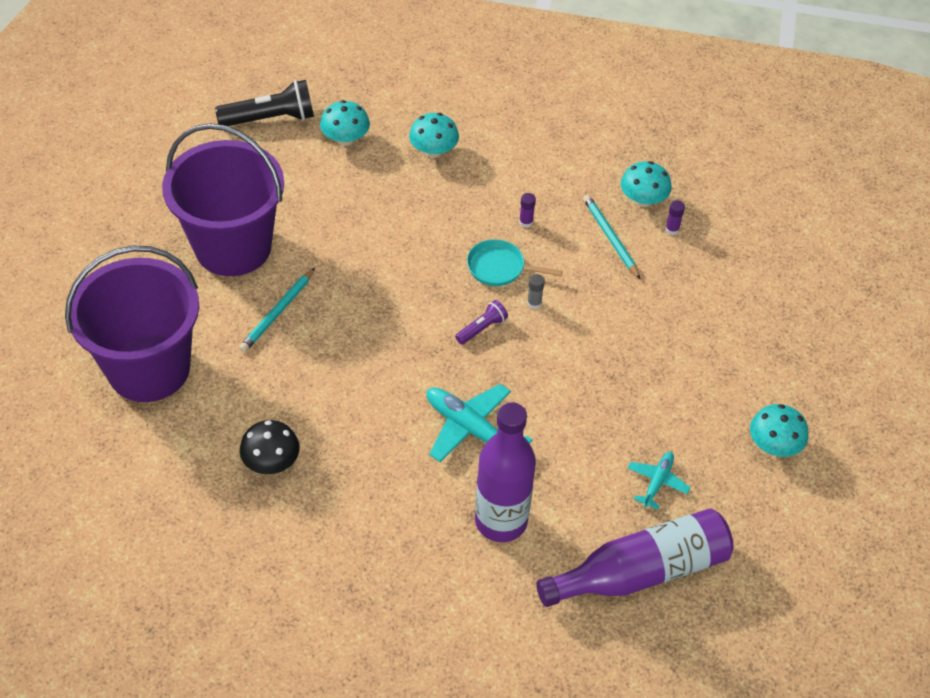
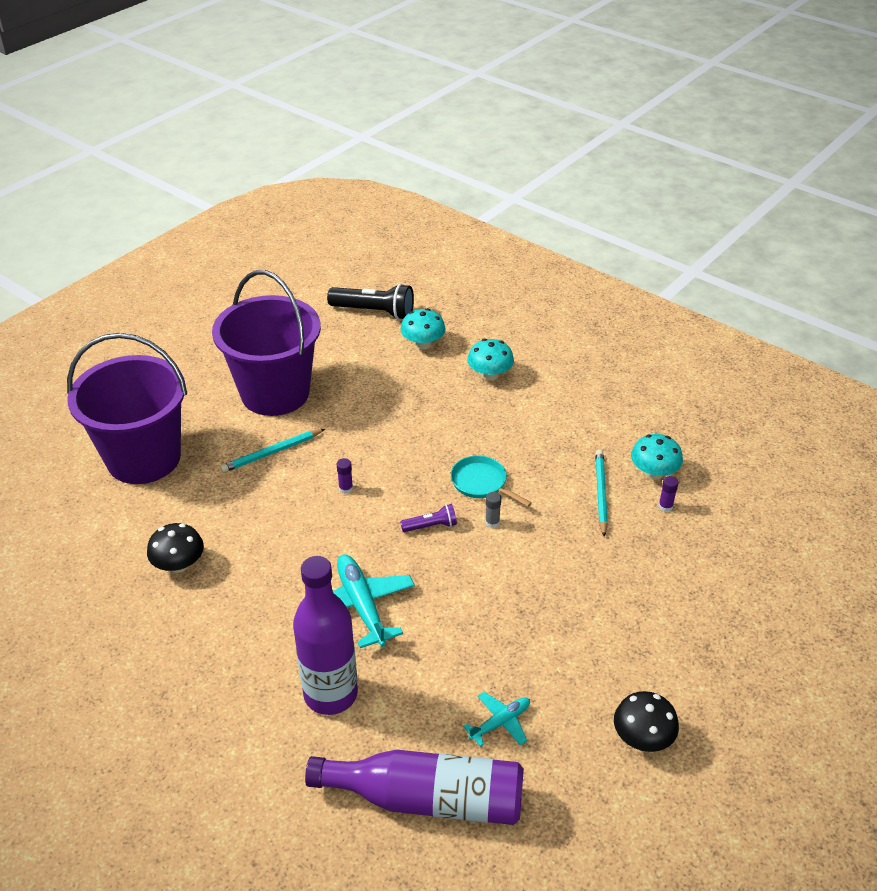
camera: 30 degrees right, 10 degrees down
purple glue stick [519,193,536,228] -> purple glue stick moved to [337,458,353,494]
turquoise mushroom [750,404,808,457] -> black mushroom [614,691,679,752]

